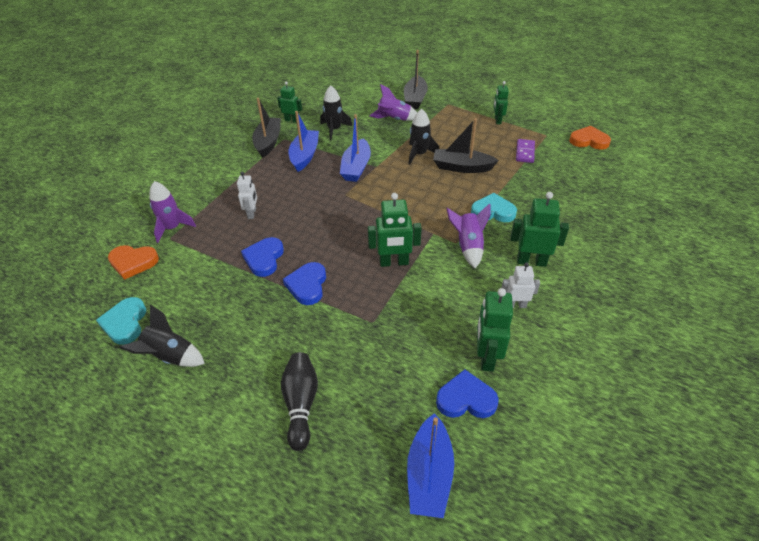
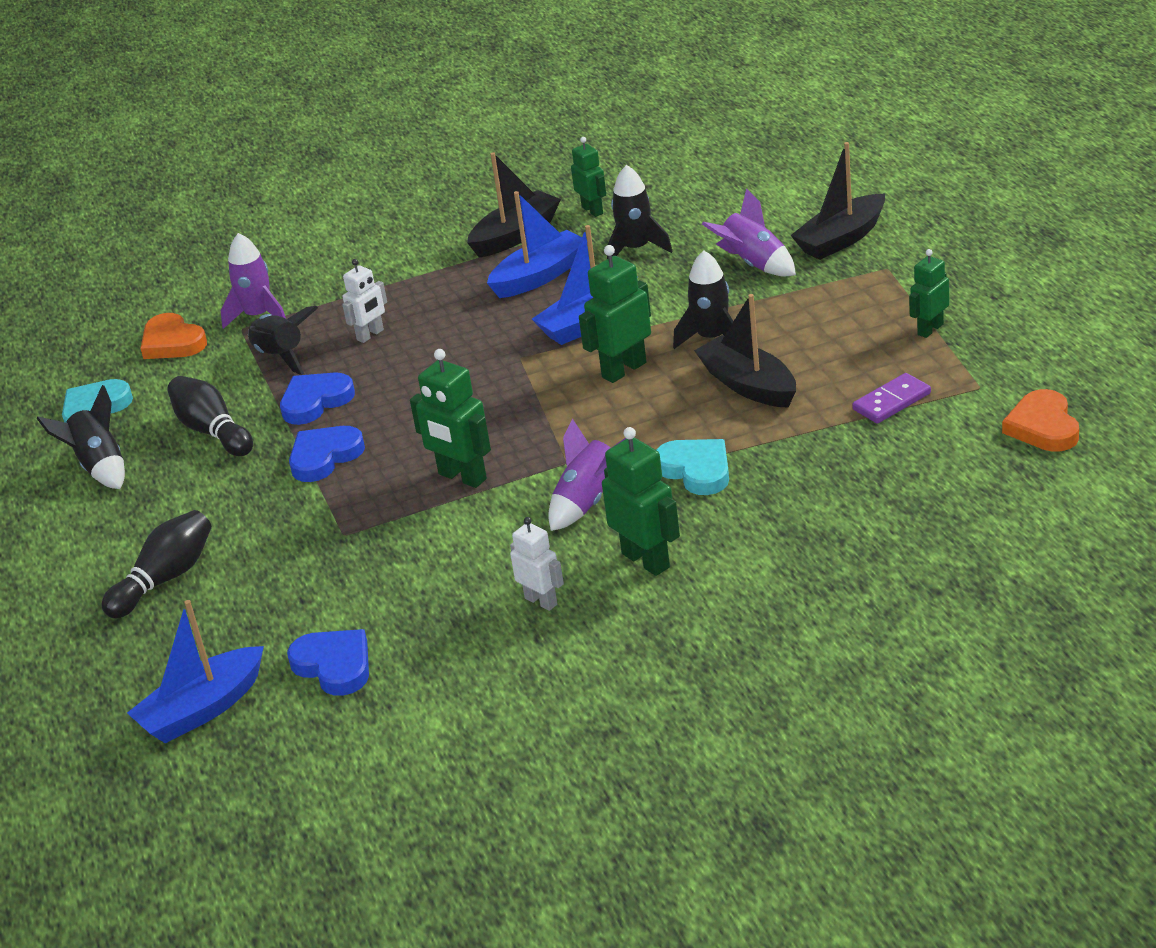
camera: 45 degrees right, 10 degrees down
green robot [477,288,513,372] -> green robot moved to [579,245,651,383]
orange heart [569,126,611,150] -> orange heart turned 150 degrees counterclockwise [1002,389,1079,452]
none -> black bowling pin [167,376,253,456]
none -> black rocket [248,306,318,375]

